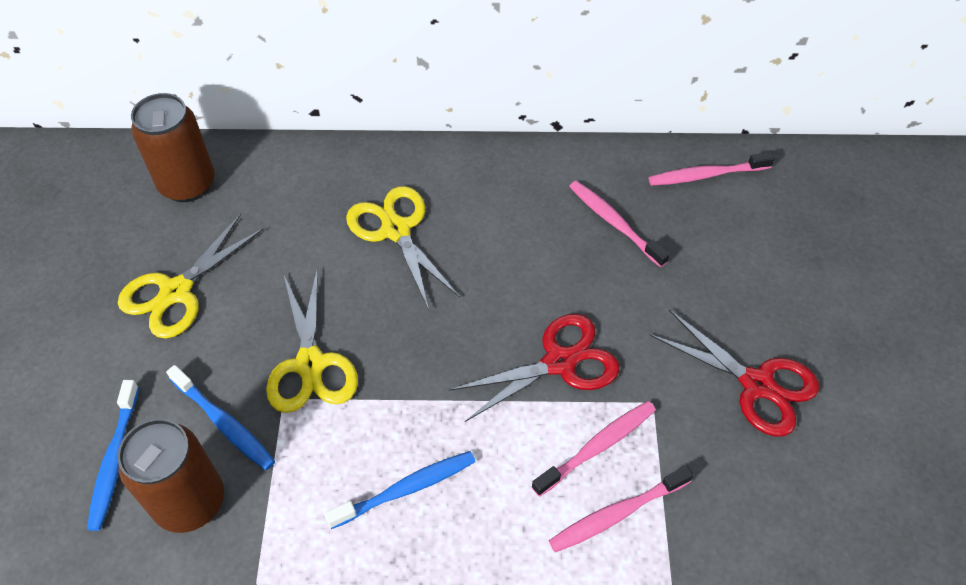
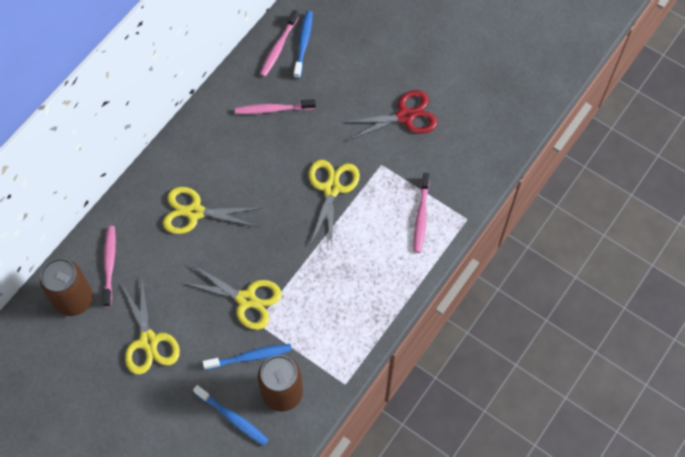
camera: 55 degrees left, 10 degrees up
blue toothbrush [324,451,476,529] -> blue toothbrush moved to [294,11,313,79]
red scissors [449,314,619,422] -> yellow scissors [309,160,360,248]
pink toothbrush [531,401,656,496] -> pink toothbrush moved to [102,226,116,307]

